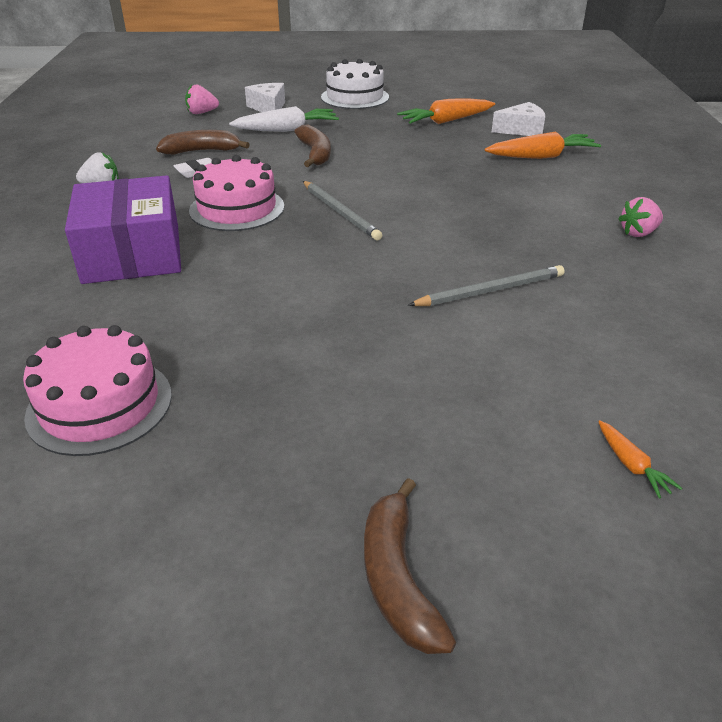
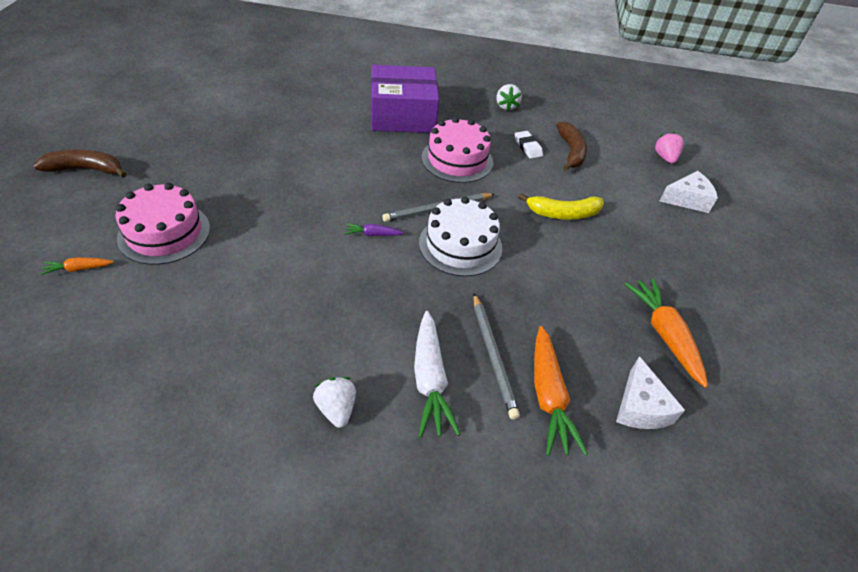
camera: 95 degrees right, 10 degrees up
pink cake [23,325,172,456] -> pink cake moved to [115,183,210,265]
white carrot [229,106,339,132] -> white carrot moved to [414,311,461,438]
brown banana [294,124,331,167] -> yellow banana [518,193,604,220]
white cake [321,59,389,109] -> white cake moved to [419,197,502,277]
grey pencil [408,265,564,306] -> grey pencil moved to [473,293,520,419]
pink strawberry [618,197,663,237] -> white strawberry [313,377,356,428]
none -> purple carrot [345,223,404,236]

